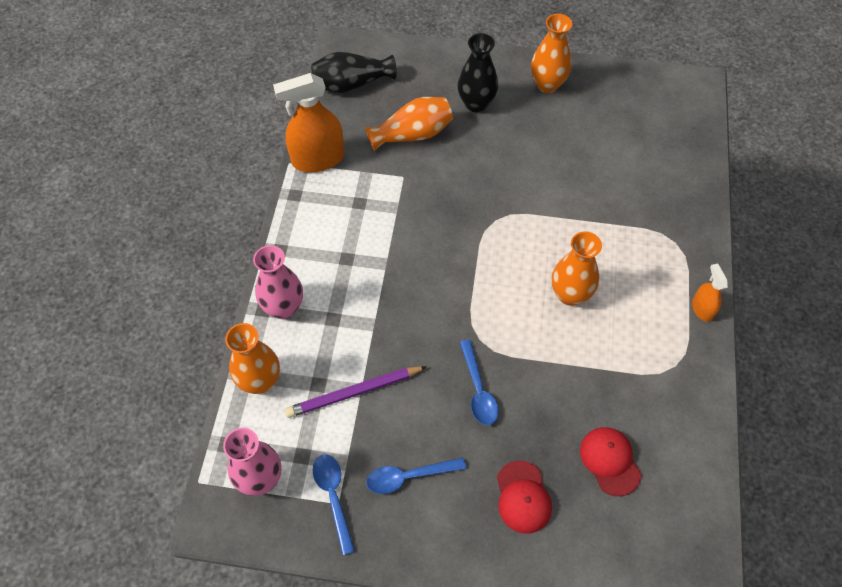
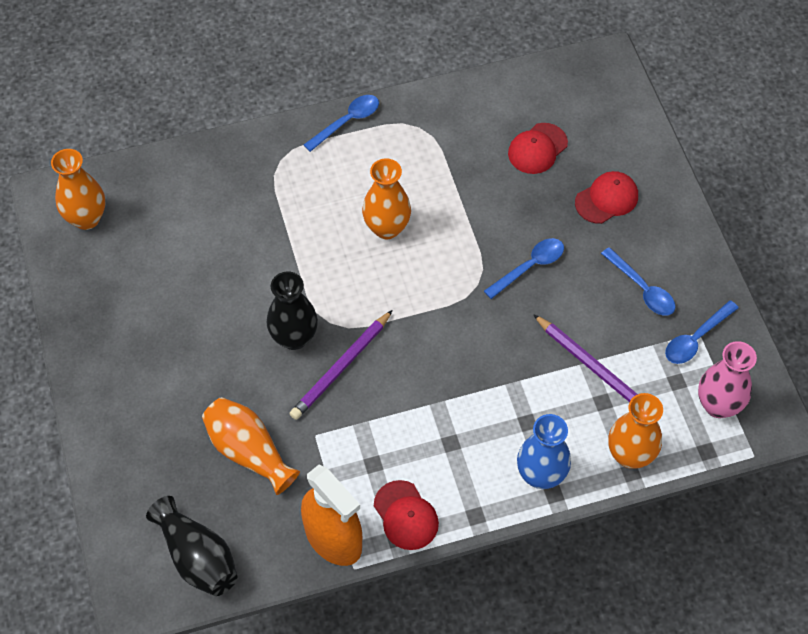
camera: 115 degrees left, 0 degrees up
pink vase [253,245,303,319] -> blue vase [517,414,571,489]
black vase [458,33,498,112] -> black vase moved to [266,271,318,350]
orange vase [531,14,572,93] -> orange vase moved to [51,149,105,230]
orange spray bottle [692,263,728,322] -> blue spoon [304,95,379,152]
none -> purple pencil [289,310,393,420]
none -> red cap [374,480,439,550]

